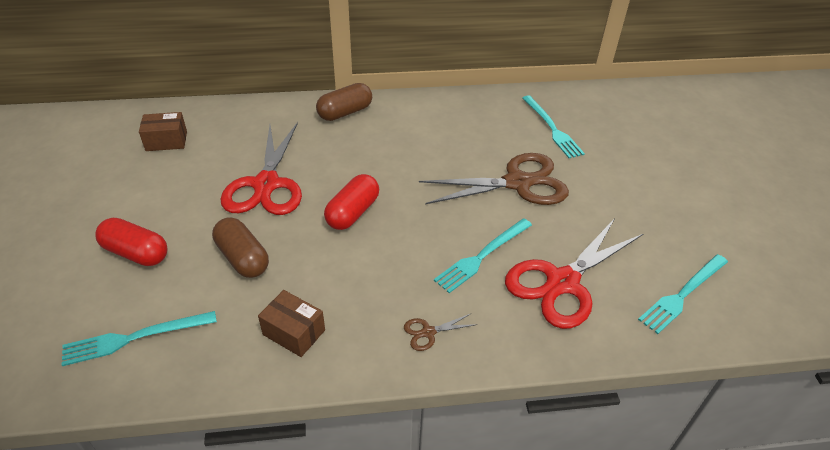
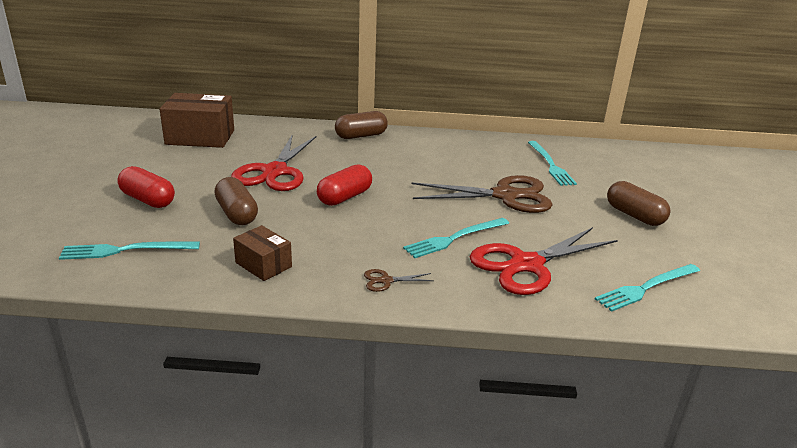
camera: 10 degrees right, 15 degrees down
brown box [139,112,187,151] -> brown box [160,93,234,148], size x1.77
none -> brown capsule [607,181,671,226]

